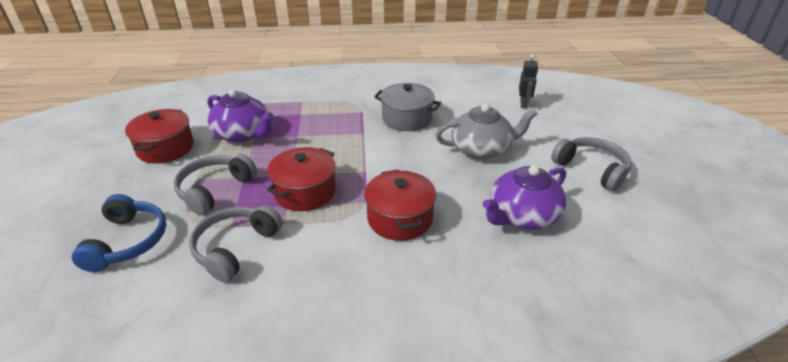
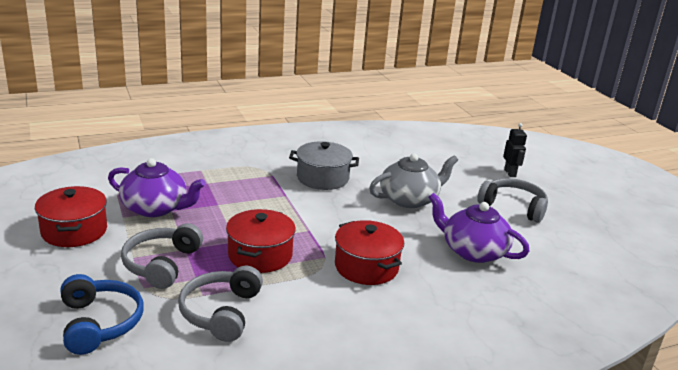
camera: 20 degrees left, 10 degrees down
purple teapot [483,165,567,230] -> purple teapot turned 90 degrees clockwise [428,193,529,263]
black robot [519,55,538,108] -> black robot moved to [503,123,527,177]

